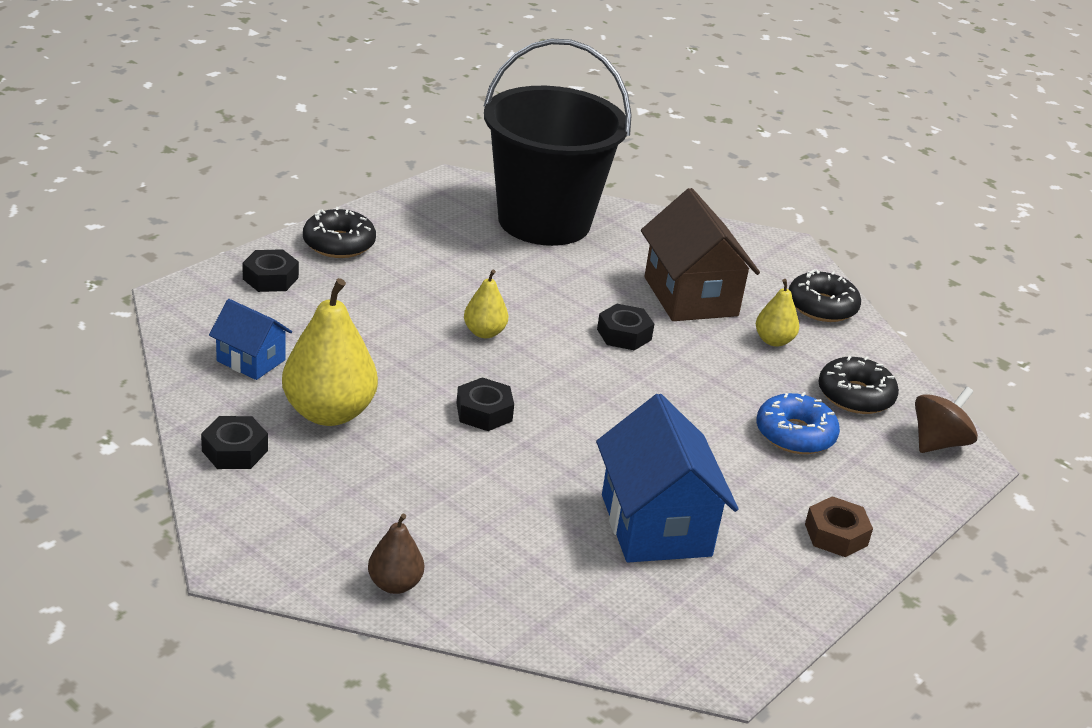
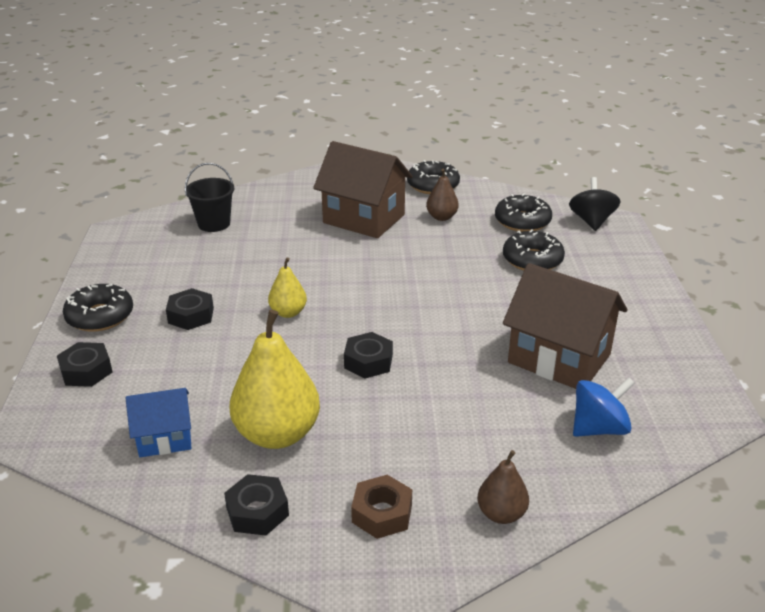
camera: 40 degrees left, 0 degrees up
black bucket [484,39,632,246] -> black bucket [185,163,235,232], size x0.41
blue house [596,394,738,563] -> brown house [503,263,627,389]
black nut [597,304,654,350] -> black nut moved to [166,288,214,330]
yellow pear [756,279,799,347] -> brown pear [426,168,459,221]
blue donut [756,392,840,454] -> black donut [503,229,565,271]
brown nut [805,496,873,557] -> brown nut moved to [351,475,412,539]
brown spinning top [915,387,978,453] -> black spinning top [569,177,621,231]
none -> blue spinning top [573,377,635,437]

